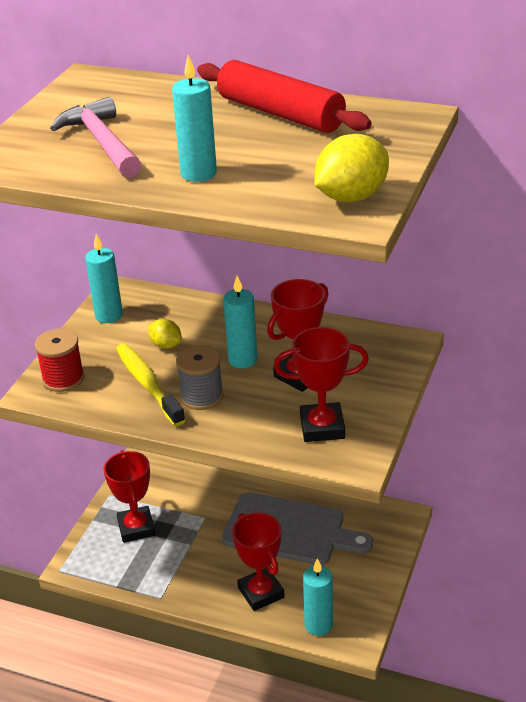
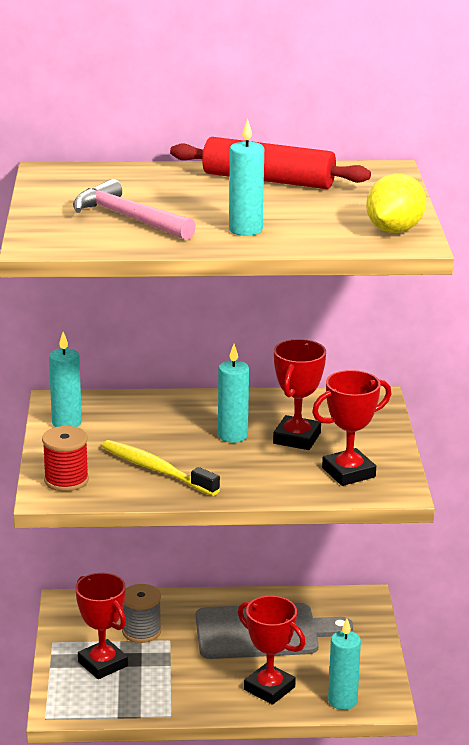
camera: 25 degrees left, 10 degrees down
yellow lemon [148,319,182,349] -> none
grey spool [176,345,224,410] -> grey spool moved to [122,584,161,643]

